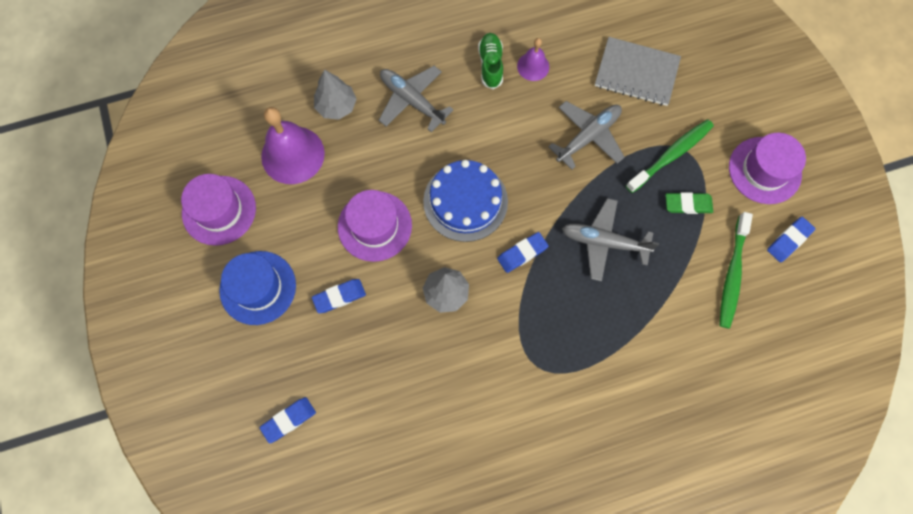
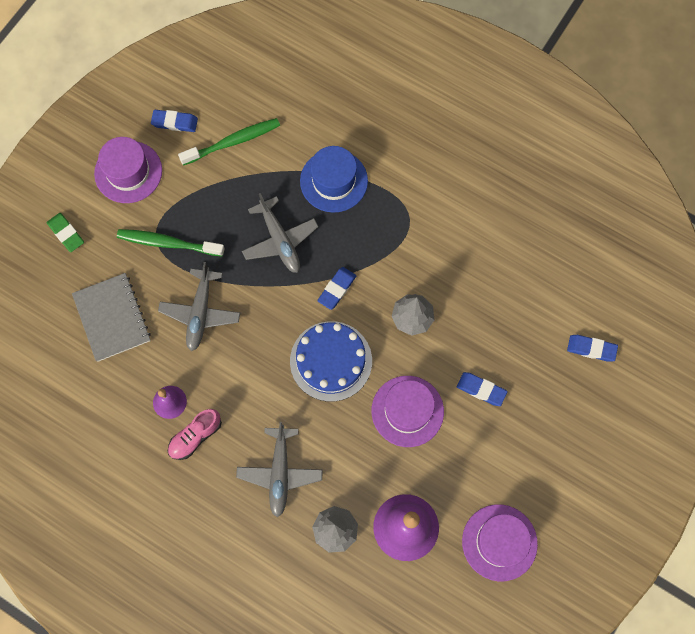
camera: 130 degrees left, 0 degrees up
blue hat [219,251,296,325] -> blue hat moved to [300,146,368,213]
green shoe [478,33,503,89] -> pink shoe [168,409,222,460]
blue eraser [497,232,549,273] -> blue eraser turned 75 degrees counterclockwise [317,267,356,310]
grey plane [548,101,625,170] -> grey plane turned 90 degrees counterclockwise [158,262,240,351]
green eraser [666,192,713,214] -> green eraser moved to [47,213,84,252]

